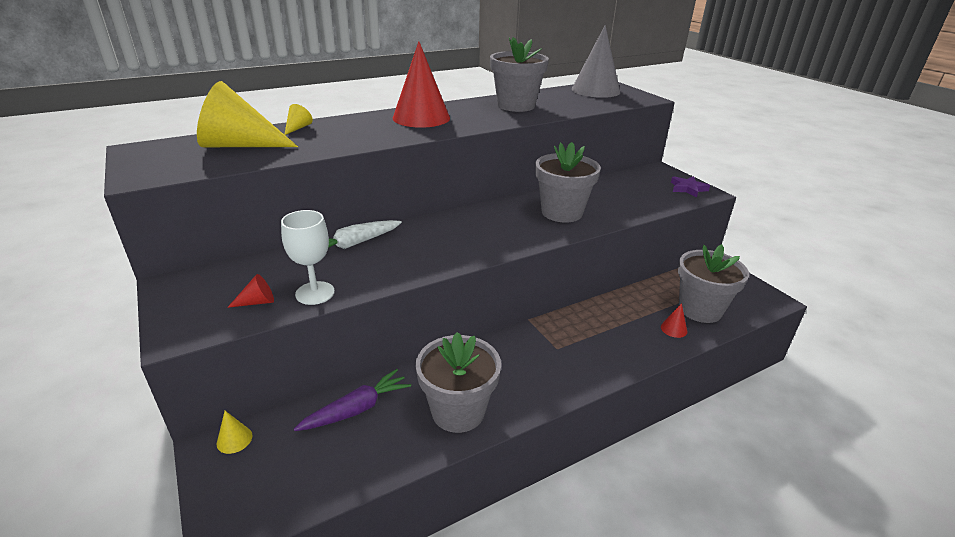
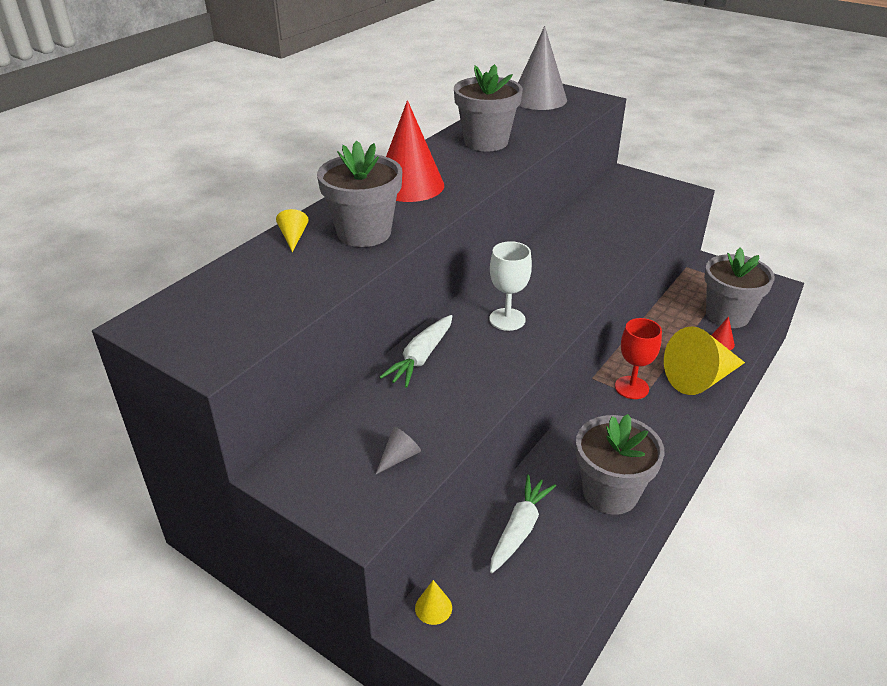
camera: 25 degrees left, 5 degrees up
yellow cone [197,81,298,147] -> yellow cone moved to [664,326,745,395]
red cone [227,274,274,308] -> grey cone [376,427,421,474]
white goblet [281,210,335,305] -> white goblet moved to [489,241,532,331]
purple carrot [294,369,411,431] -> white carrot [490,475,556,573]
grey flower pot [535,142,601,223] -> grey flower pot moved to [317,141,402,247]
purple star [671,176,710,198] -> none
none -> red goblet [615,318,662,399]

